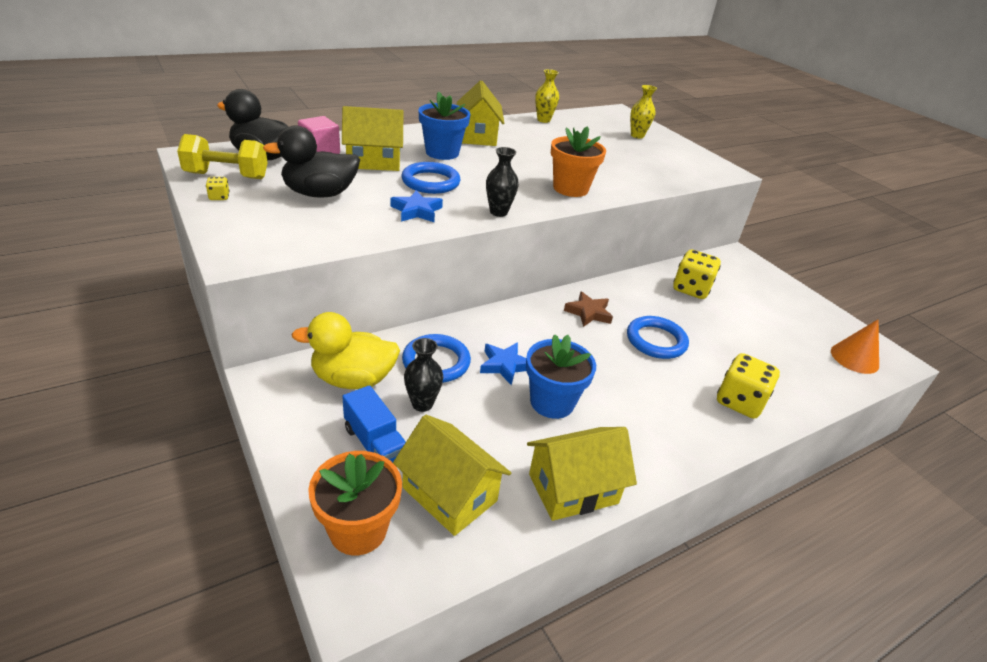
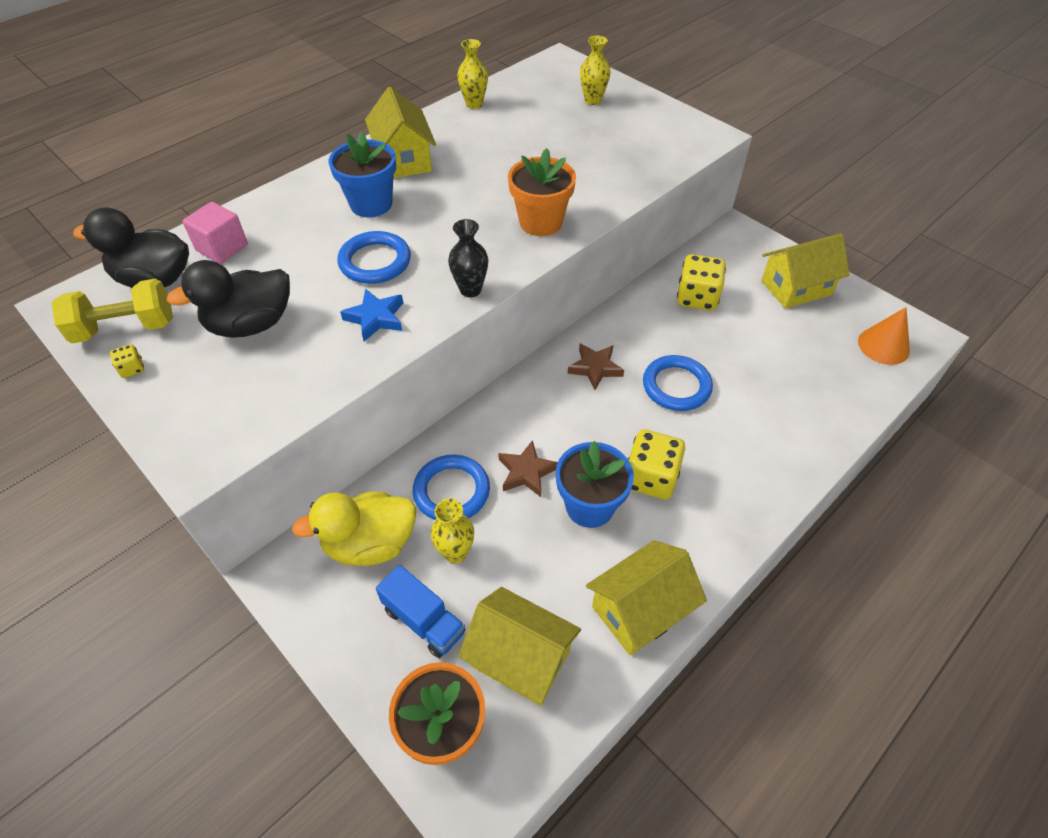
camera: 10 degrees left, 15 degrees up
yellow house [342,106,404,171] -> yellow house moved to [761,233,850,309]
black vase [404,338,443,412] -> yellow vase [431,499,474,564]
blue star [480,342,526,385] -> brown star [498,440,558,497]
yellow dice [717,353,780,419] -> yellow dice moved to [628,429,685,499]

